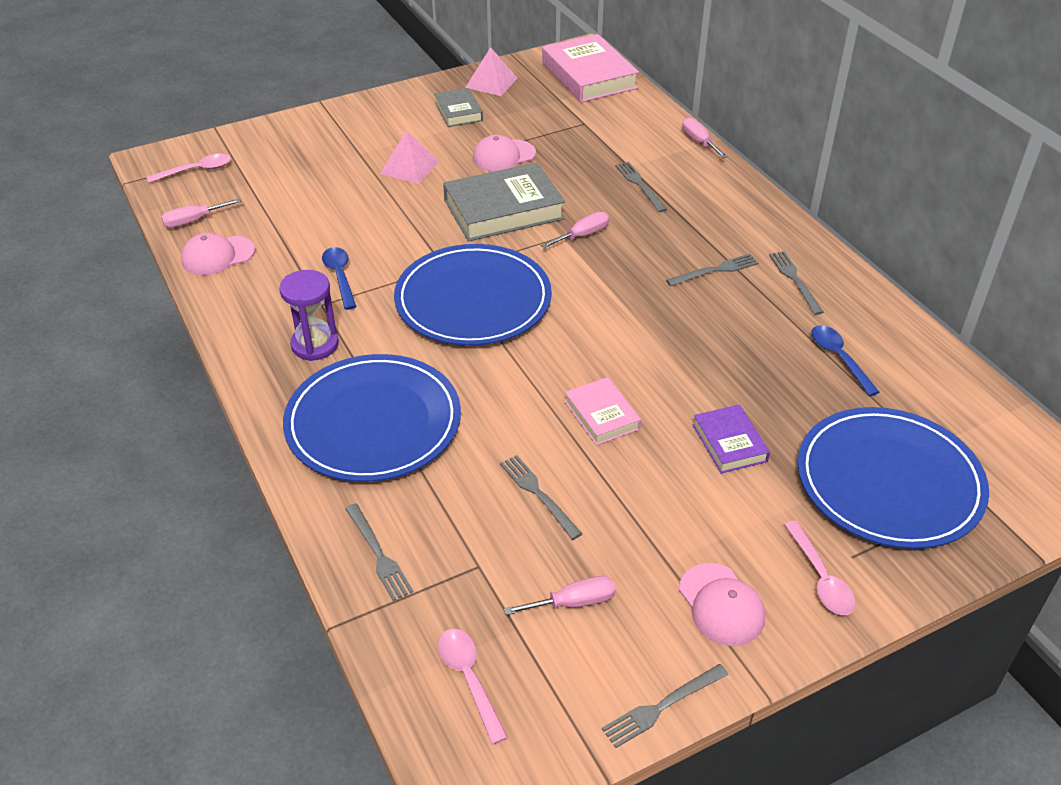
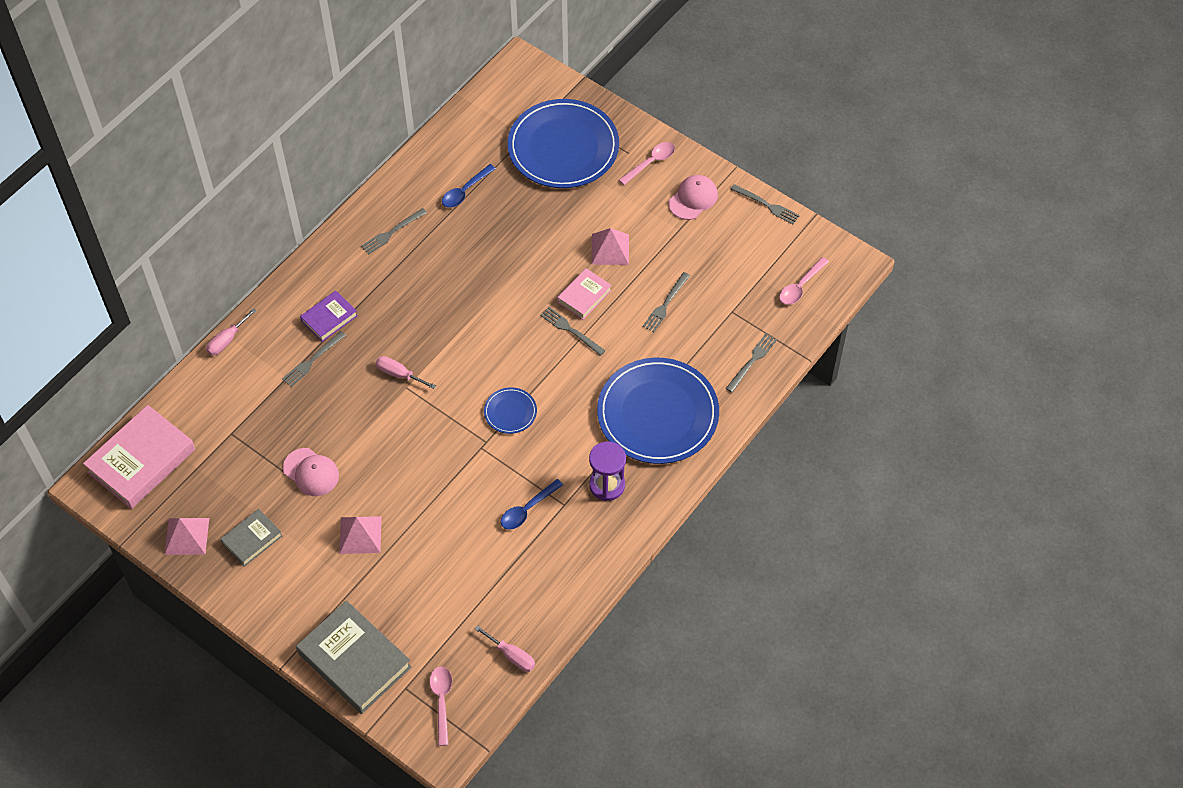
camera: 115 degrees left, 15 degrees up
pink spoon [147,154,231,183] -> pink spoon turned 45 degrees clockwise [429,666,452,746]
pink cap [181,233,255,275] -> none
blue plate [394,244,552,346] -> blue plate [484,387,537,434], size x0.44
grey book [443,162,565,241] -> grey book moved to [296,601,412,714]
pink screwdriver [504,576,616,615] -> none
grey fork [666,254,759,286] -> grey fork moved to [540,307,605,356]
purple book [693,404,770,473] -> purple book moved to [300,291,358,342]
none -> pink pyramid [591,228,629,265]

